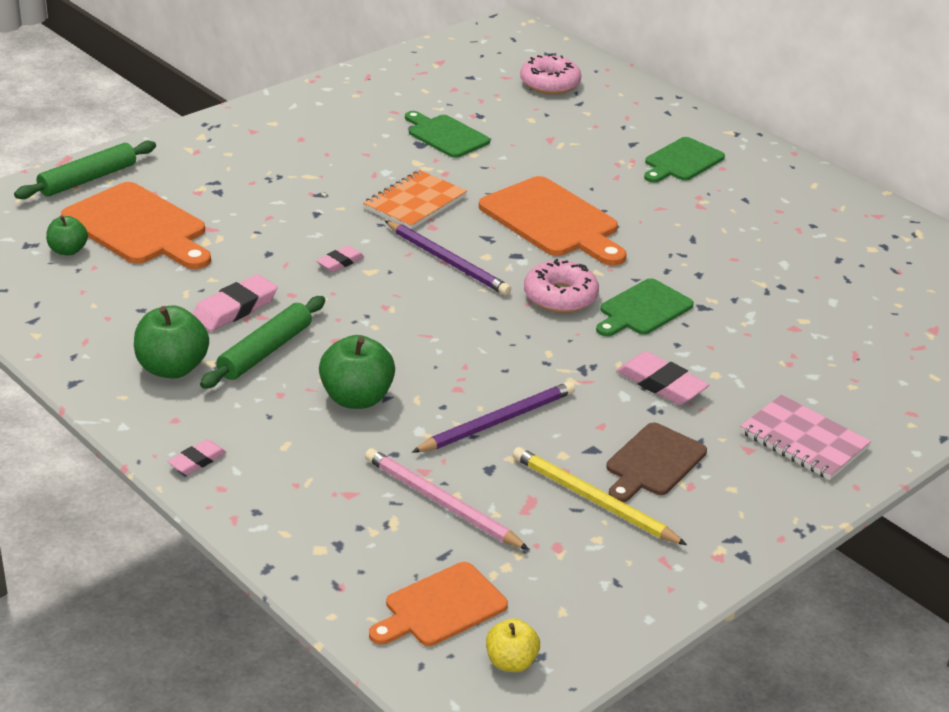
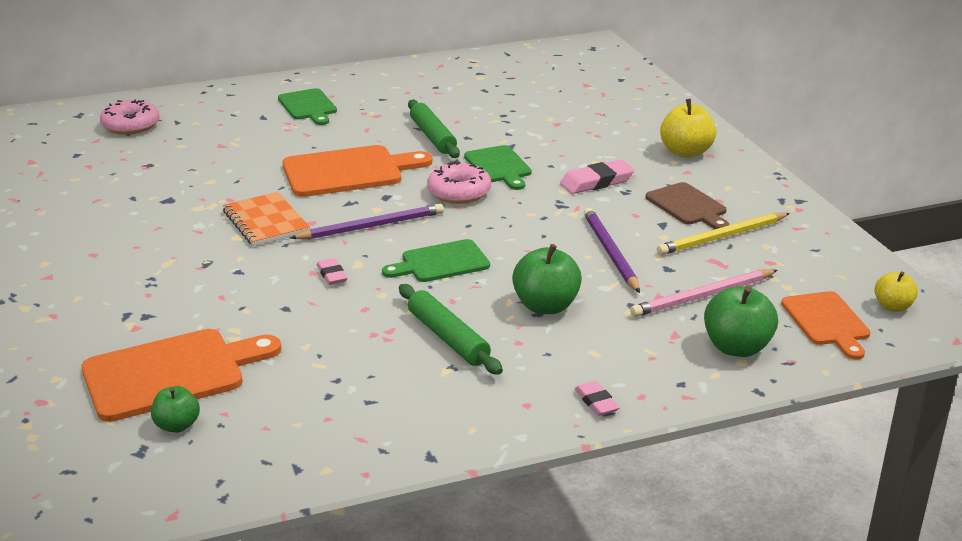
camera: 65 degrees left, 5 degrees down
green rolling pin [14,141,156,199] -> green rolling pin moved to [408,99,460,158]
green apple [134,306,209,379] -> green apple moved to [704,286,778,357]
pink eraser [192,274,278,331] -> none
green cutting board [405,111,490,158] -> green cutting board moved to [382,239,490,282]
pink notebook [740,394,871,480] -> yellow apple [660,99,717,158]

